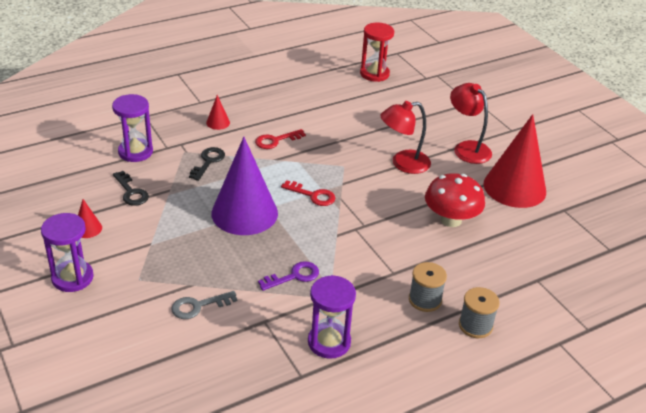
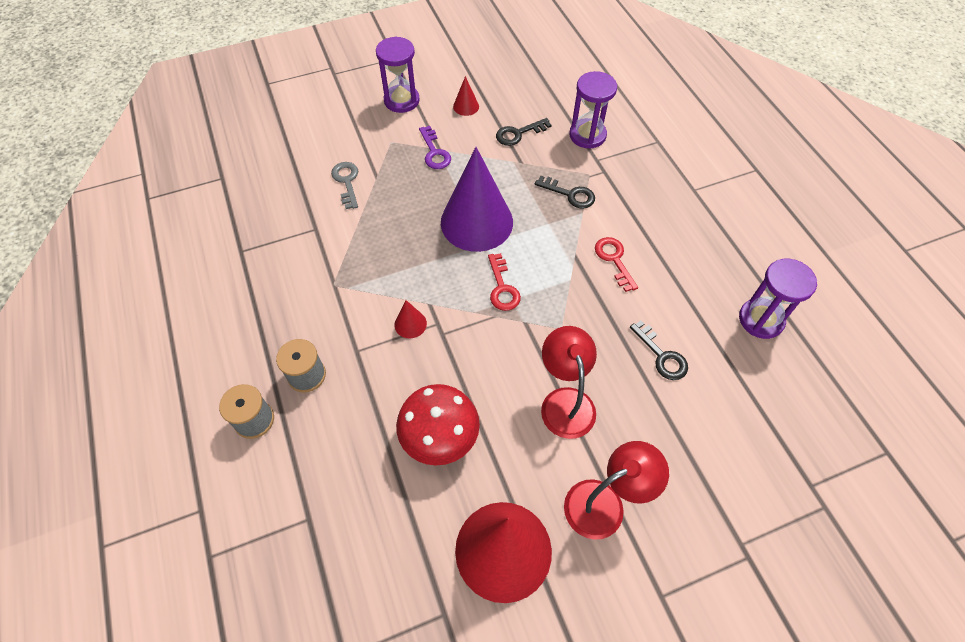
camera: 100 degrees right, 20 degrees up
red cone [206,95,230,130] -> red cone moved to [394,300,427,338]
purple key [258,261,319,291] -> purple key moved to [419,126,451,169]
red key [281,180,335,206] -> red key turned 45 degrees counterclockwise [488,253,521,311]
purple hourglass [308,275,356,359] -> purple hourglass moved to [739,259,817,339]
red hourglass [360,23,394,82] -> none
none -> black key [630,320,688,380]

